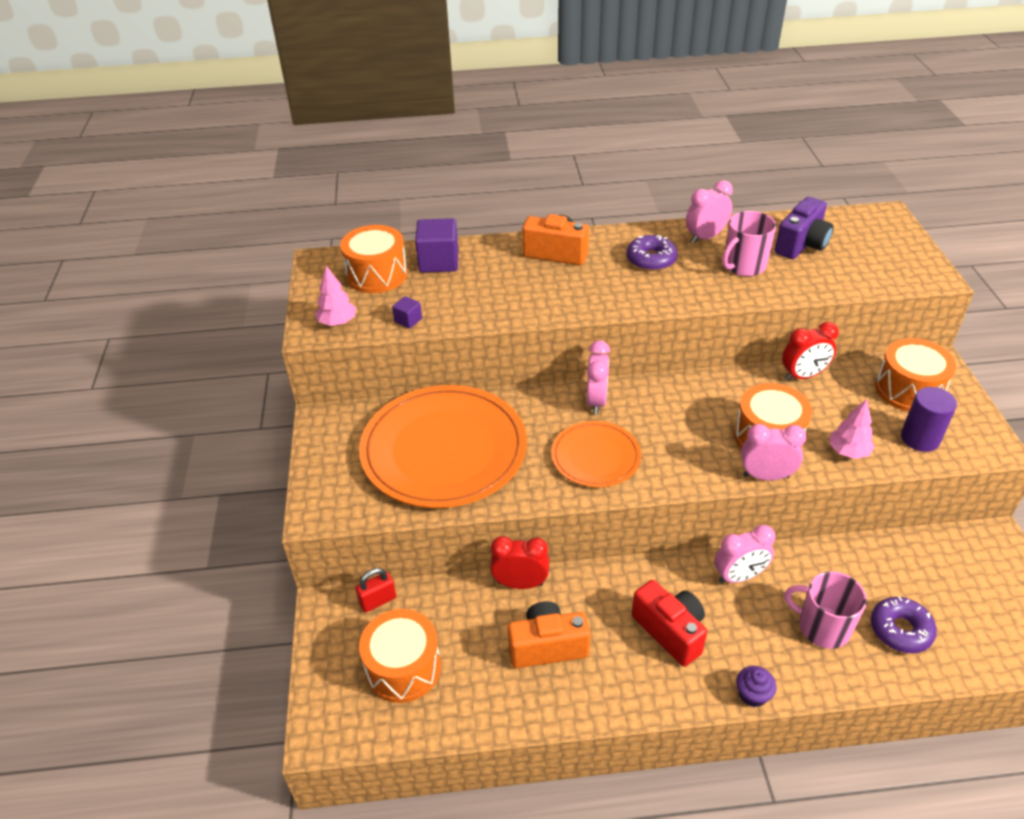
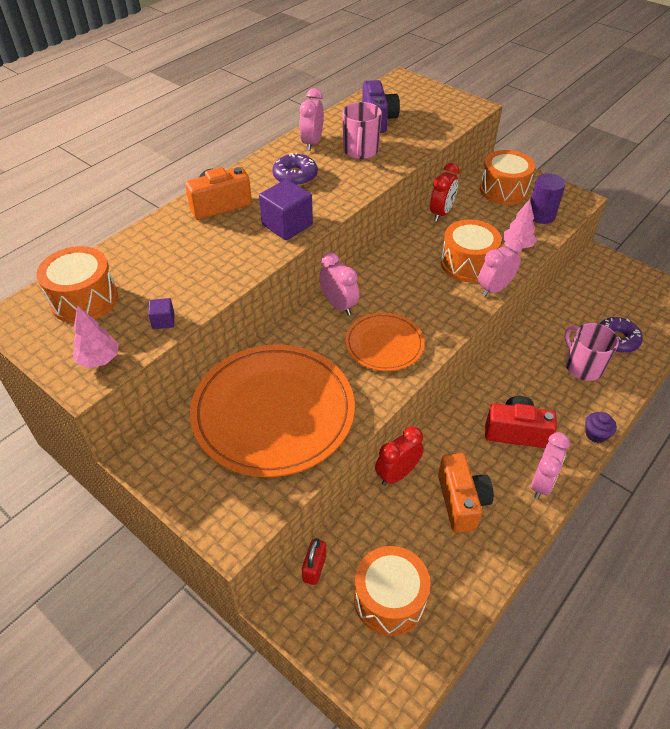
camera: 45 degrees left, 5 degrees up
purple cube [415,218,458,273] -> purple cube moved to [259,179,313,240]
orange camera [508,601,591,668] -> orange camera turned 135 degrees clockwise [438,453,494,533]
pink clock [714,525,775,584] -> pink clock moved to [531,432,570,499]
pink mug [784,571,867,649] -> pink mug turned 75 degrees clockwise [564,323,619,381]

